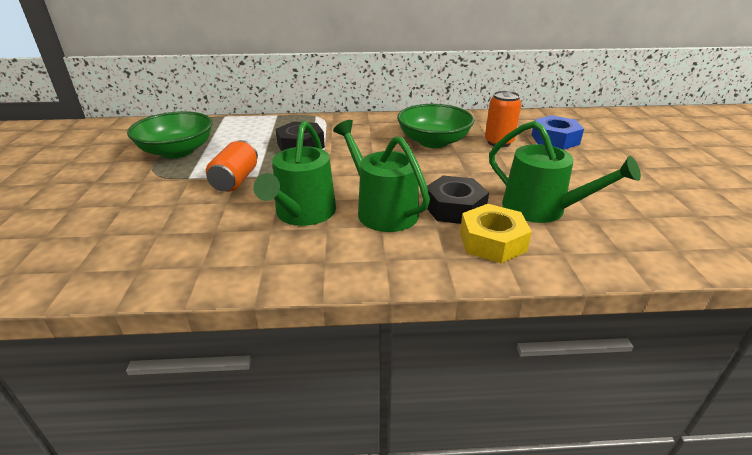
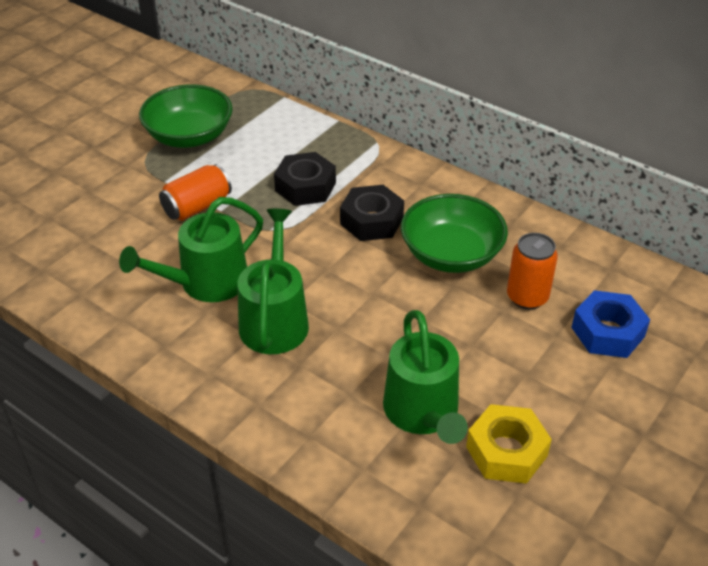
camera: 40 degrees right, 10 degrees up
black nut [427,176,489,224] -> black nut moved to [340,185,404,241]
yellow nut [460,204,532,264] -> yellow nut moved to [466,404,552,484]

